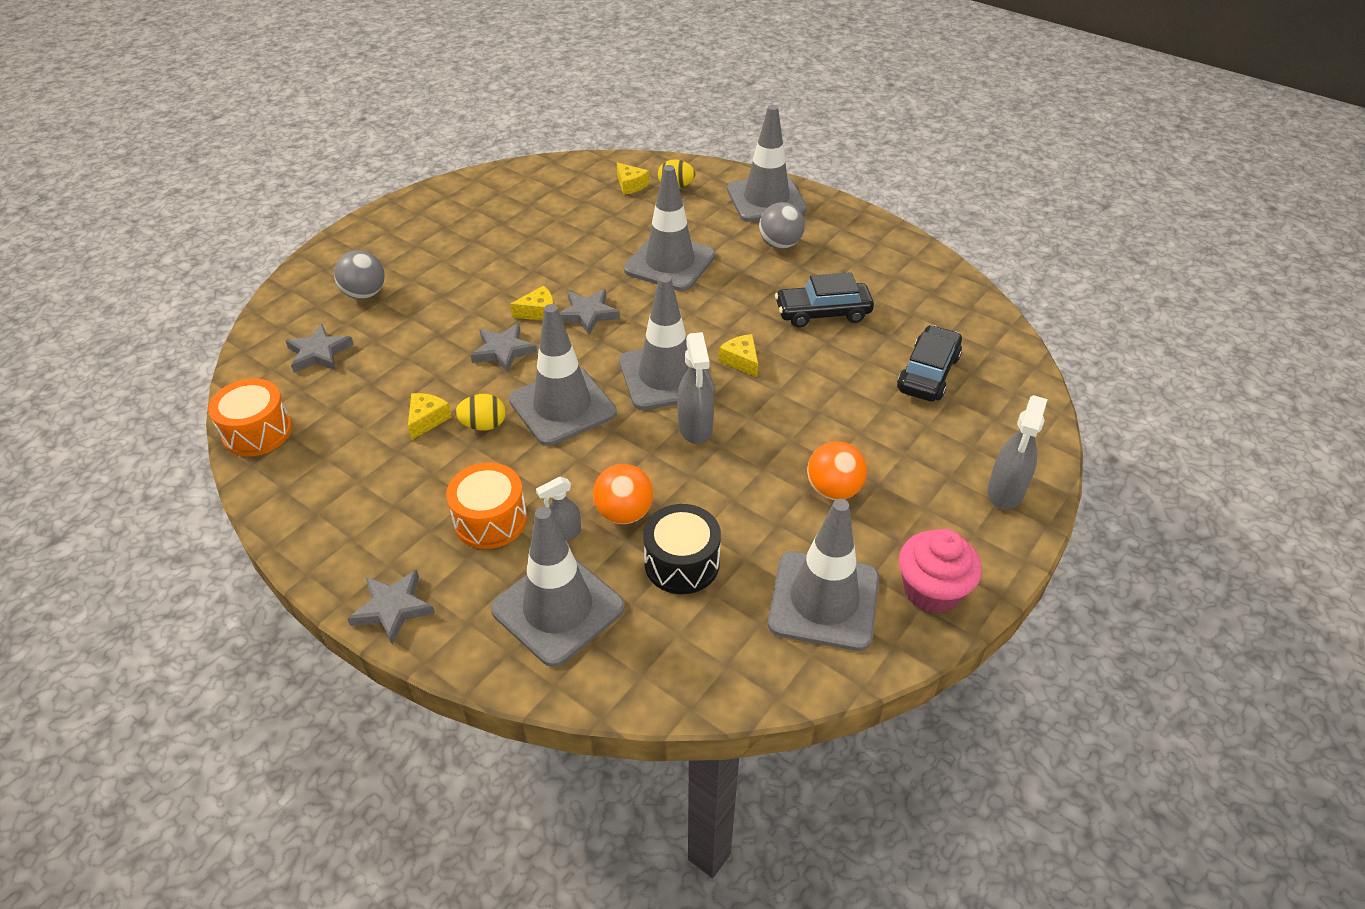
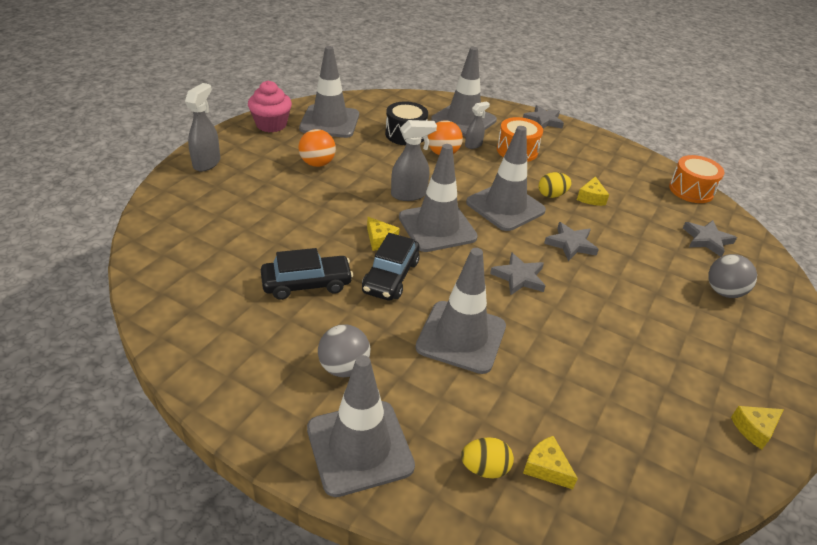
camera: 170 degrees right, 5 degrees down
yellow cheese [510,286,553,321] -> yellow cheese moved to [731,406,784,450]
grey spray bottle [677,332,714,444] -> grey spray bottle turned 90 degrees clockwise [391,120,437,201]
black car [897,325,962,401] -> black car moved to [362,233,420,301]

